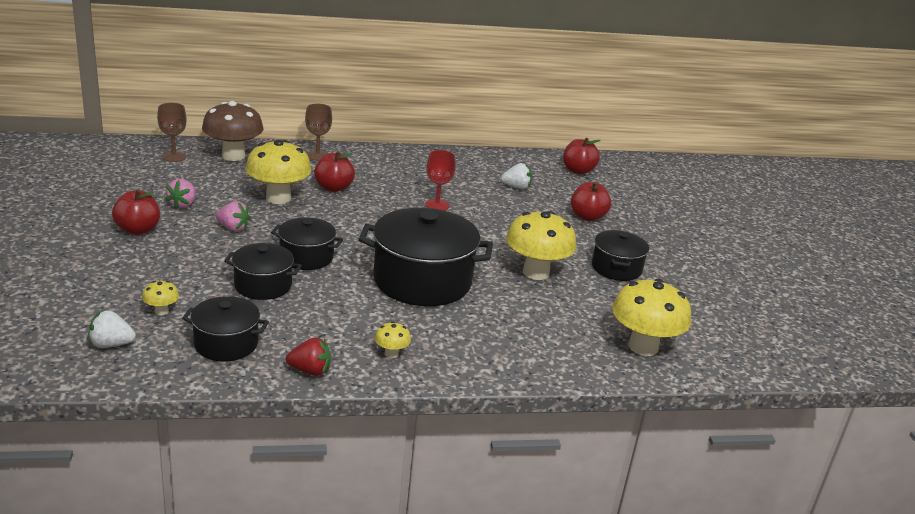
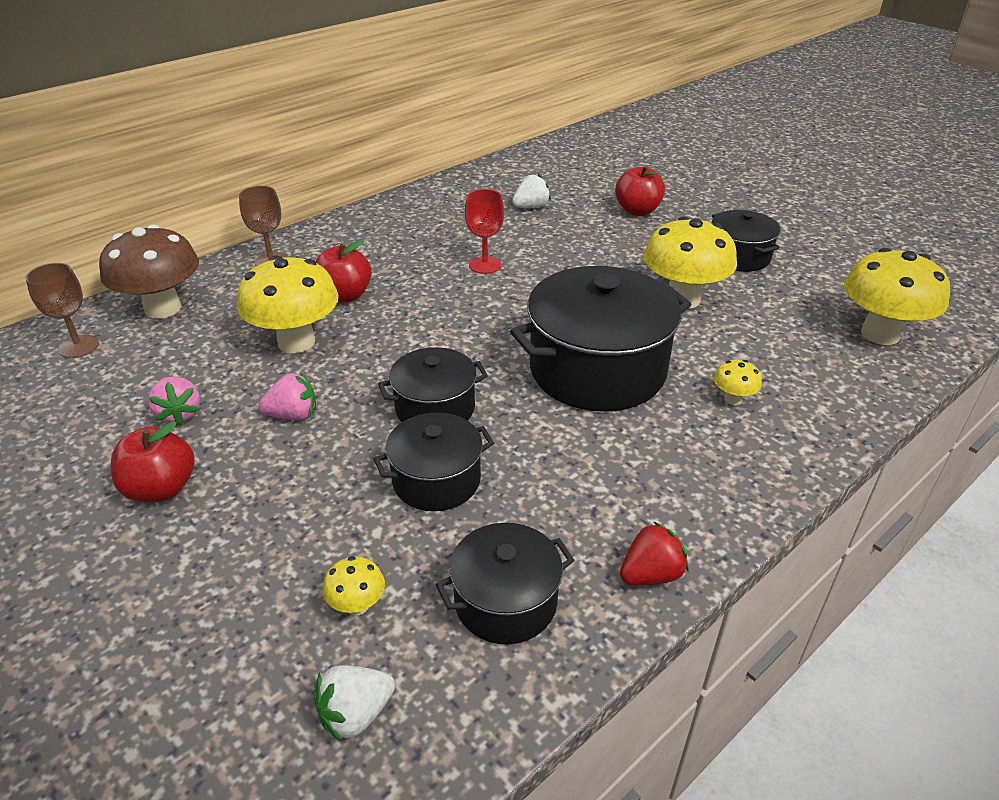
camera: 30 degrees left, 10 degrees up
yellow mushroom [374,322,411,358] -> yellow mushroom moved to [714,360,762,405]
red apple [563,138,601,174] -> none

